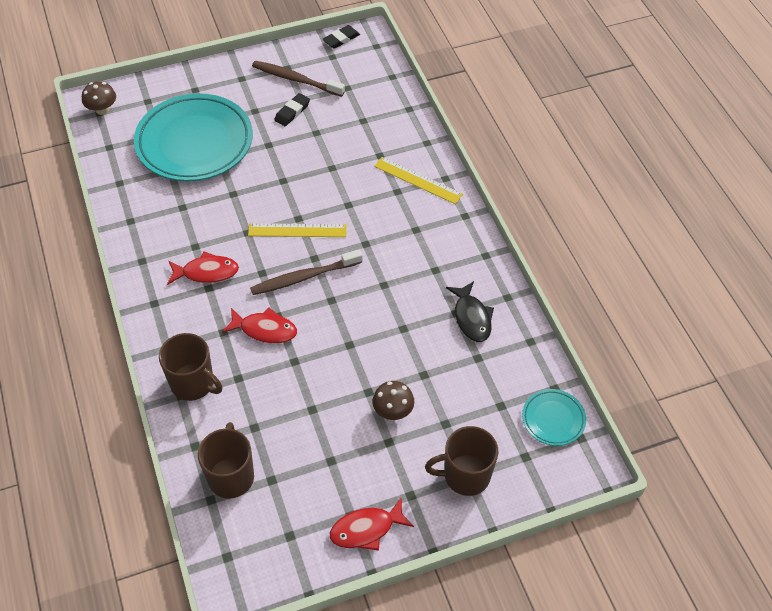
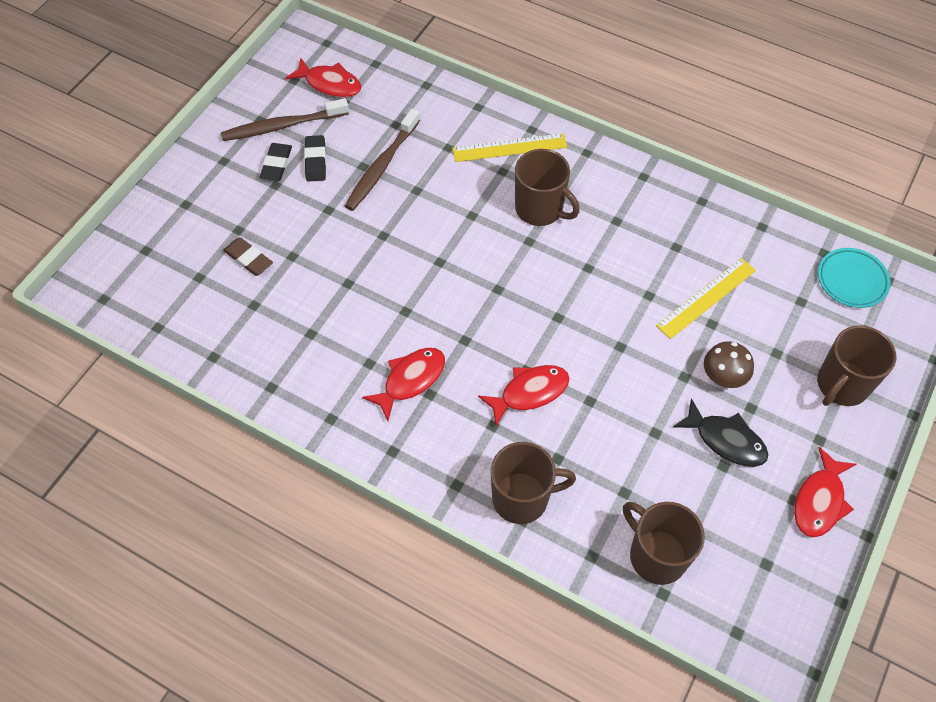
camera: 40 degrees left, 5 degrees up
brown mushroom [82,82,116,115] -> none
turquoise plate [134,93,253,181] -> brown eraser [223,237,273,276]
yellow ruler [248,223,347,237] -> yellow ruler moved to [656,258,756,339]
brown toothbrush [250,250,362,295] -> brown toothbrush moved to [345,109,420,211]
black eraser [323,25,360,49] -> black eraser moved to [260,143,292,181]
black fish [446,281,494,342] -> black fish moved to [673,398,769,467]
none -> red fish [285,58,362,98]
none -> brown mug [515,149,580,226]

